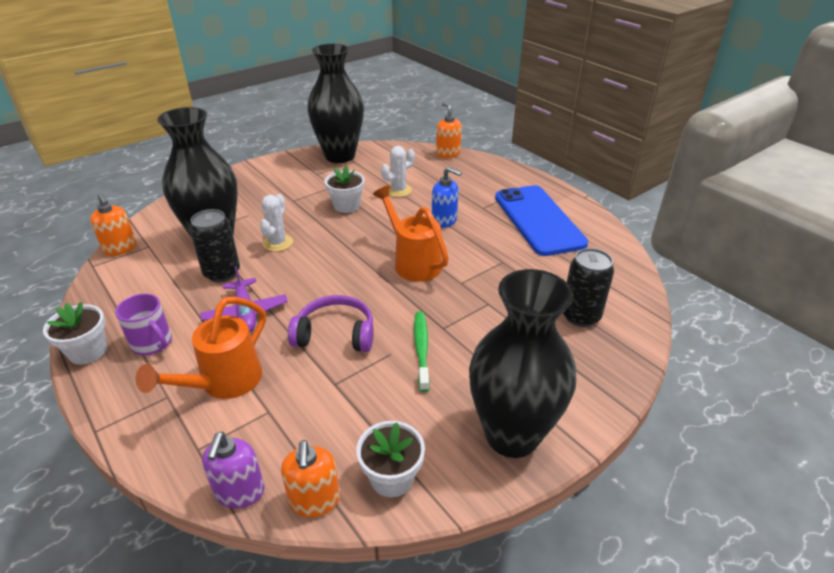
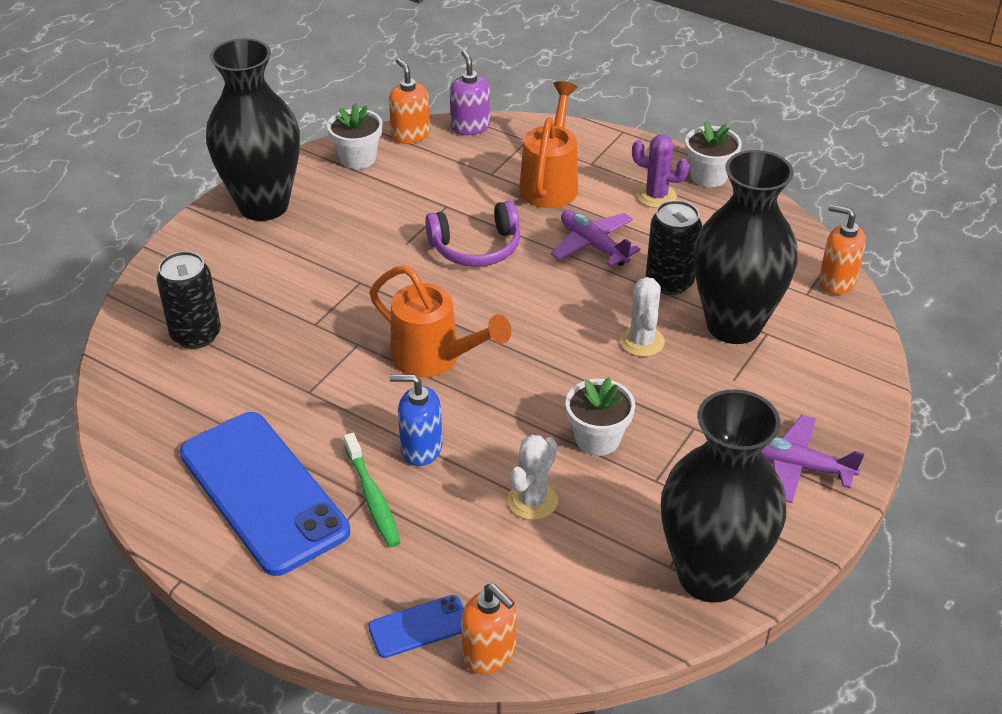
camera: 160 degrees right, 5 degrees up
purple mug [115,293,172,355] -> purple cactus [632,135,689,208]
green toothbrush [414,311,430,392] -> green toothbrush moved to [344,433,400,547]
none -> blue phone [368,595,464,658]
none -> purple plane [761,415,865,503]

